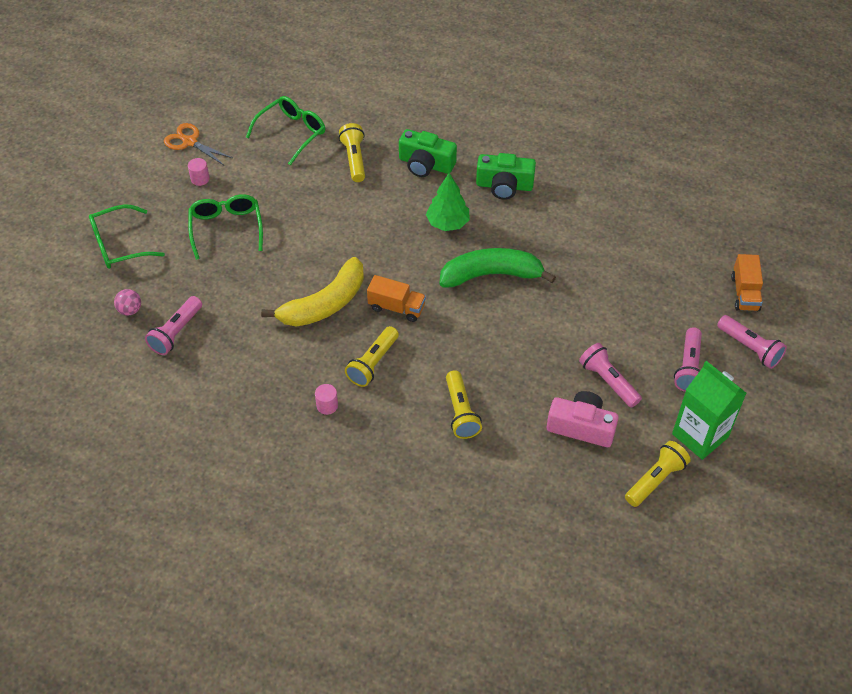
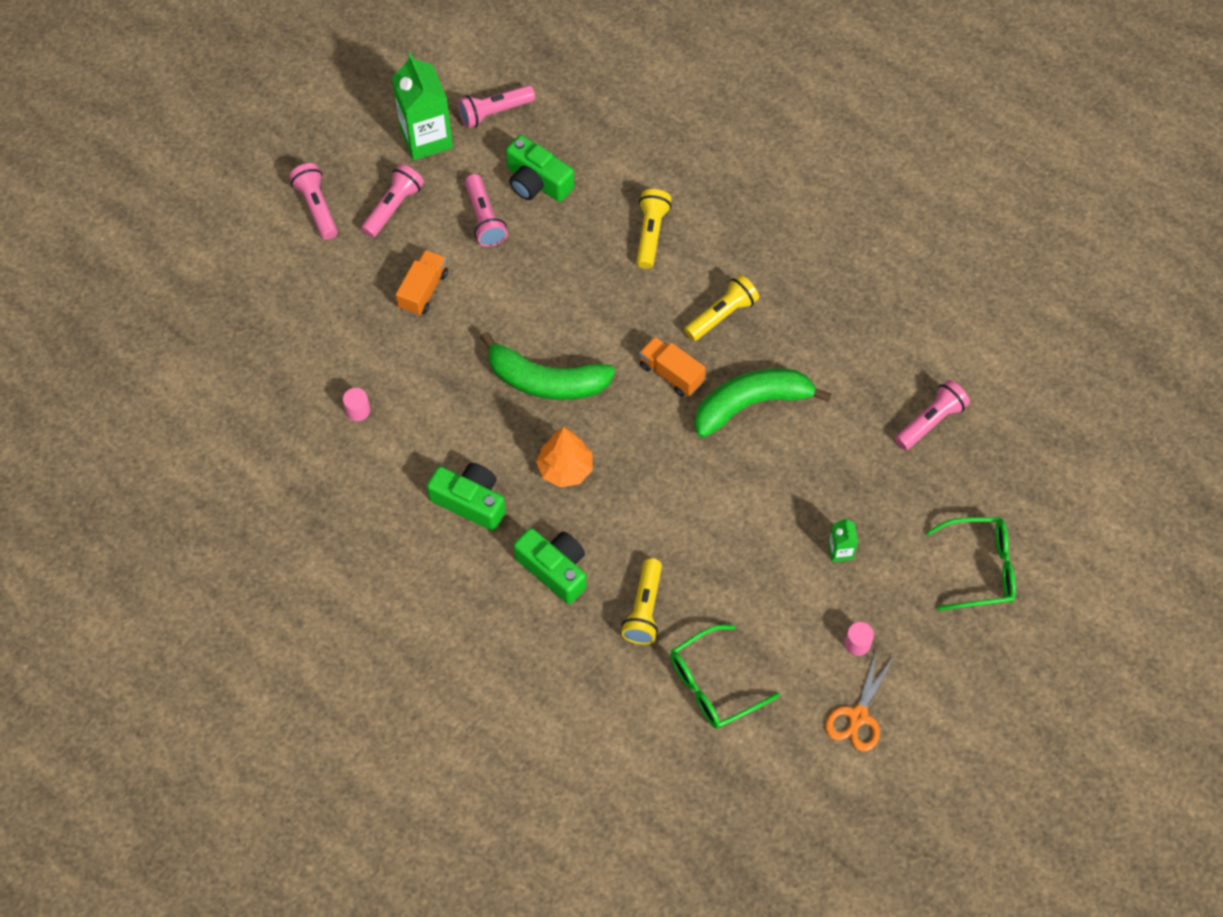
camera: 160 degrees left, 10 degrees up
pink ball [114,289,141,316] -> none
orange scissors [164,123,233,165] -> orange scissors turned 60 degrees clockwise [825,652,894,751]
green glasses [188,194,263,260] -> green carton [828,517,858,562]
yellow banana [261,257,364,327] -> green banana [695,368,831,438]
pink cylinder [315,384,338,415] -> pink cylinder moved to [343,388,370,421]
green tree [426,173,470,231] -> orange tree [536,427,593,487]
pink camera [547,391,619,447] -> green camera [506,135,574,202]
yellow flashlight [625,441,691,507] -> pink flashlight [458,85,535,128]
orange truck [731,254,763,311] -> orange truck moved to [396,250,448,316]

